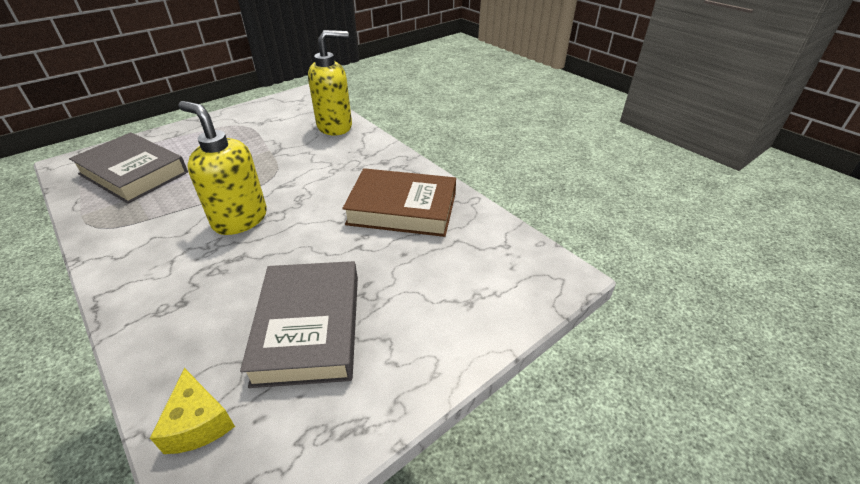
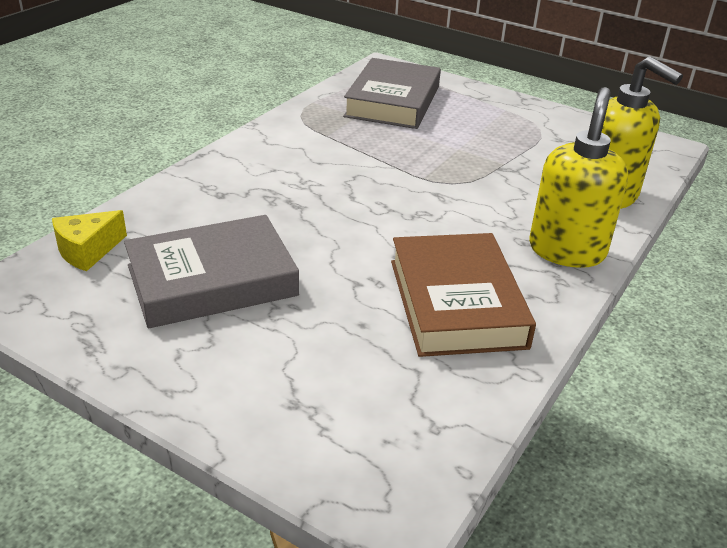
camera: 70 degrees right, 5 degrees down
yellow soap dispenser [178,101,267,235] -> yellow soap dispenser moved to [529,87,628,268]

